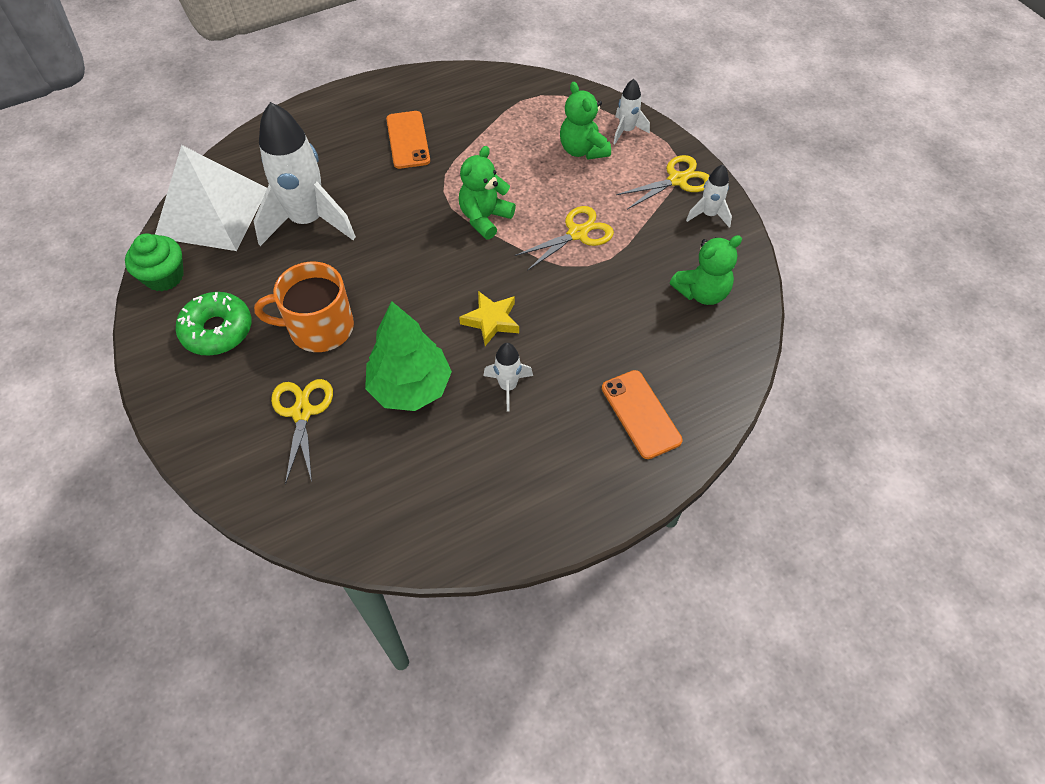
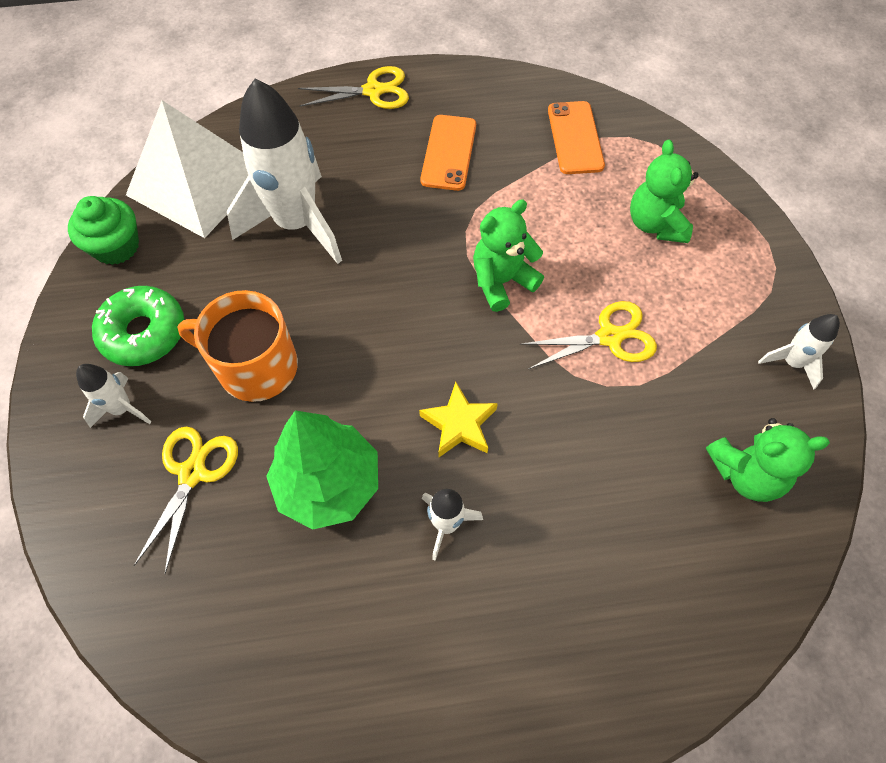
camera: 20 degrees right, 5 degrees up
orange phone [602,370,683,459] -> orange phone moved to [548,101,605,174]
white rocket [613,79,650,144] -> white rocket moved to [76,364,151,428]
yellow scissors [616,155,710,209] -> yellow scissors moved to [298,66,409,109]

